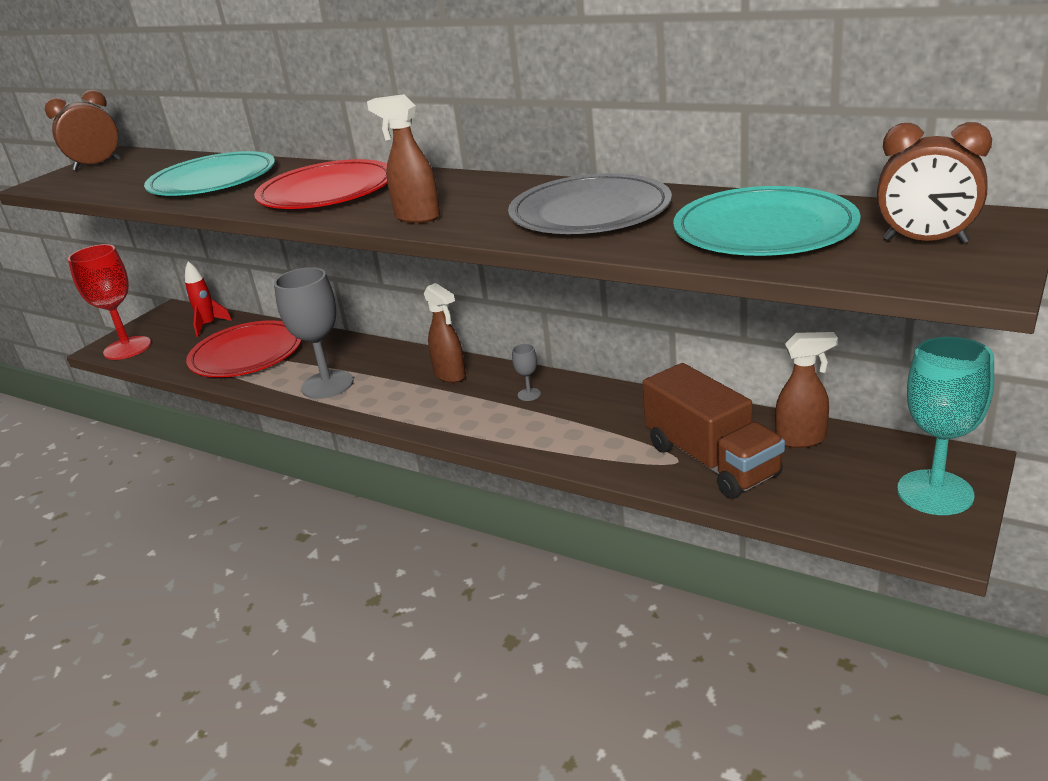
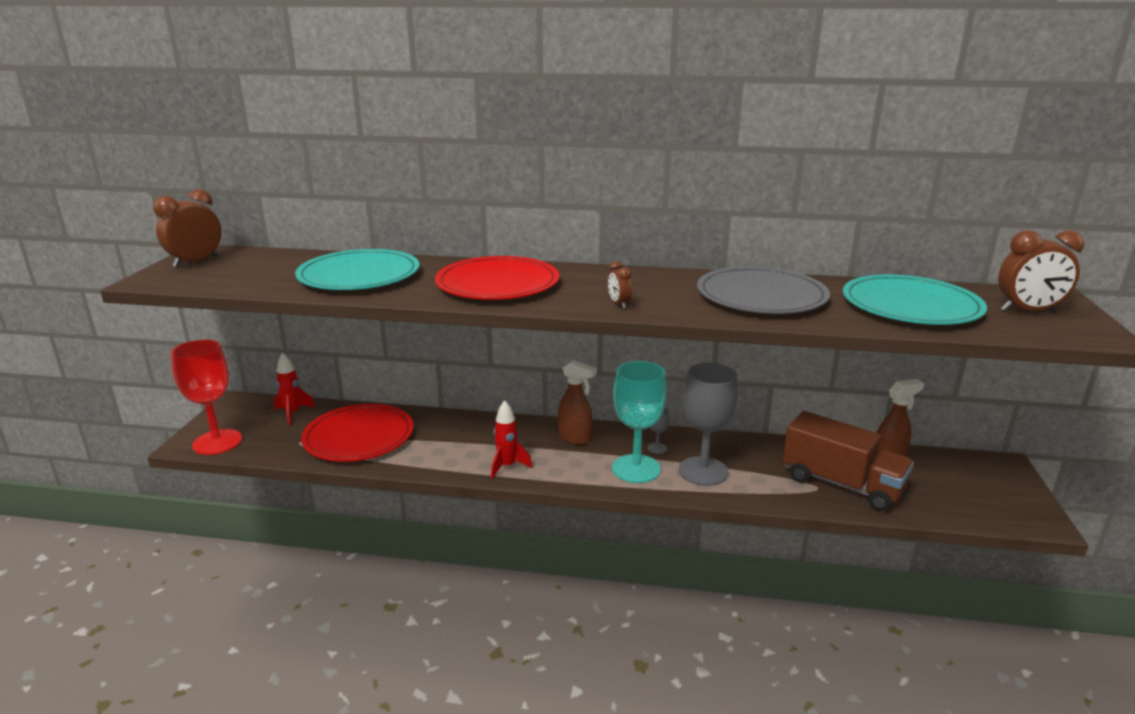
camera: 25 degrees left, 5 degrees down
grey goblet [274,267,354,399] -> grey goblet moved to [679,363,738,486]
brown spray bottle [367,94,440,223] -> brown clock [608,261,632,308]
turquoise goblet [897,337,994,515] -> turquoise goblet moved to [612,361,667,483]
none -> red rocket [491,400,532,479]

